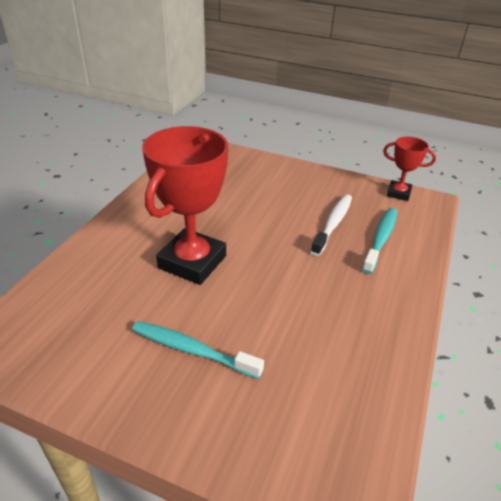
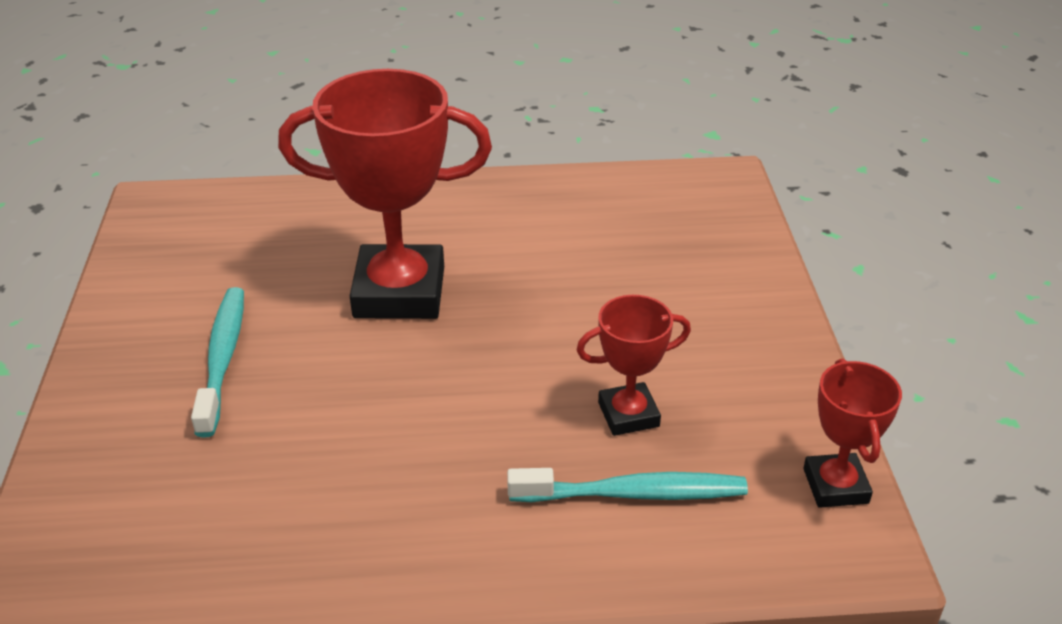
camera: 65 degrees right, 0 degrees up
white toothbrush [311,194,352,256] -> red trophy [577,295,691,436]

